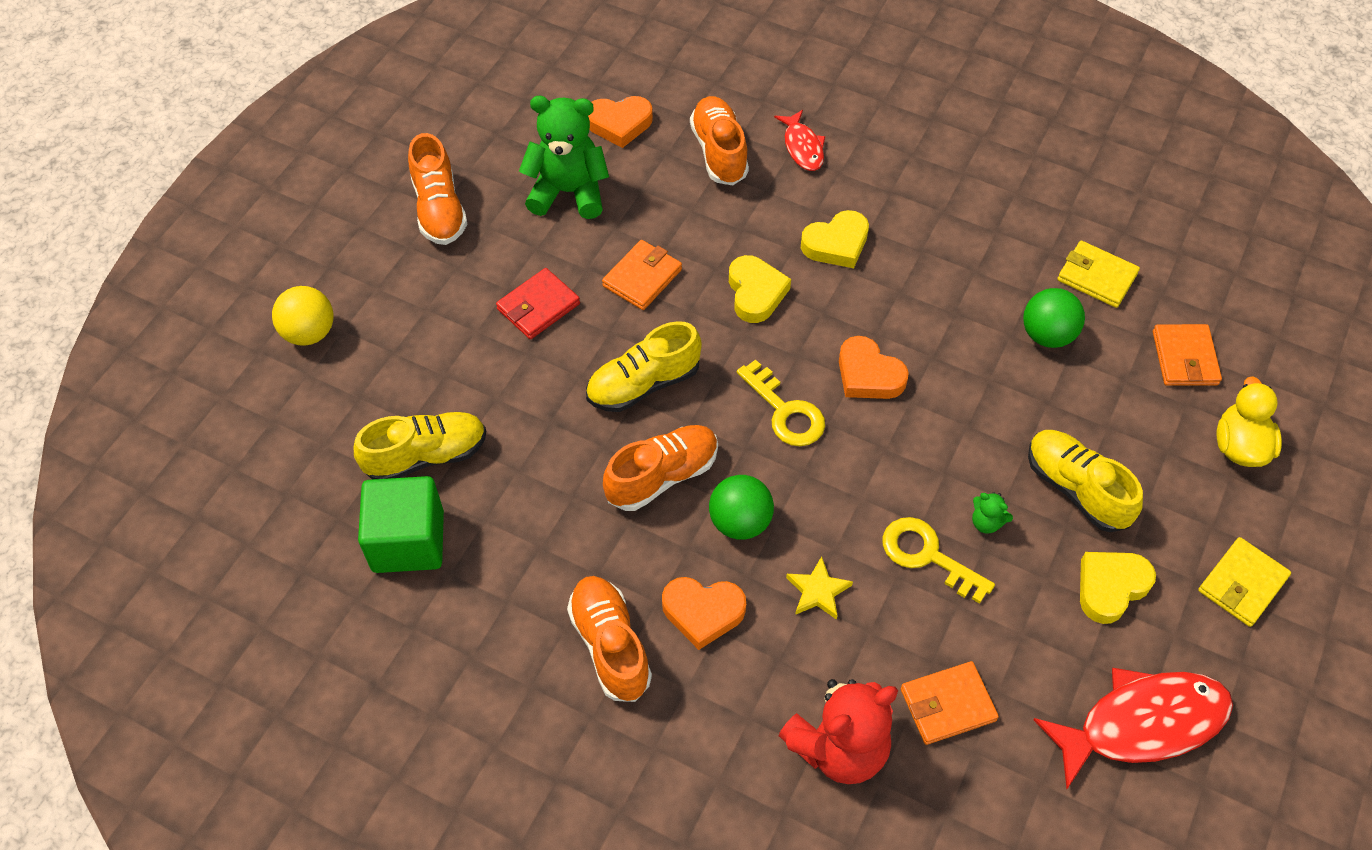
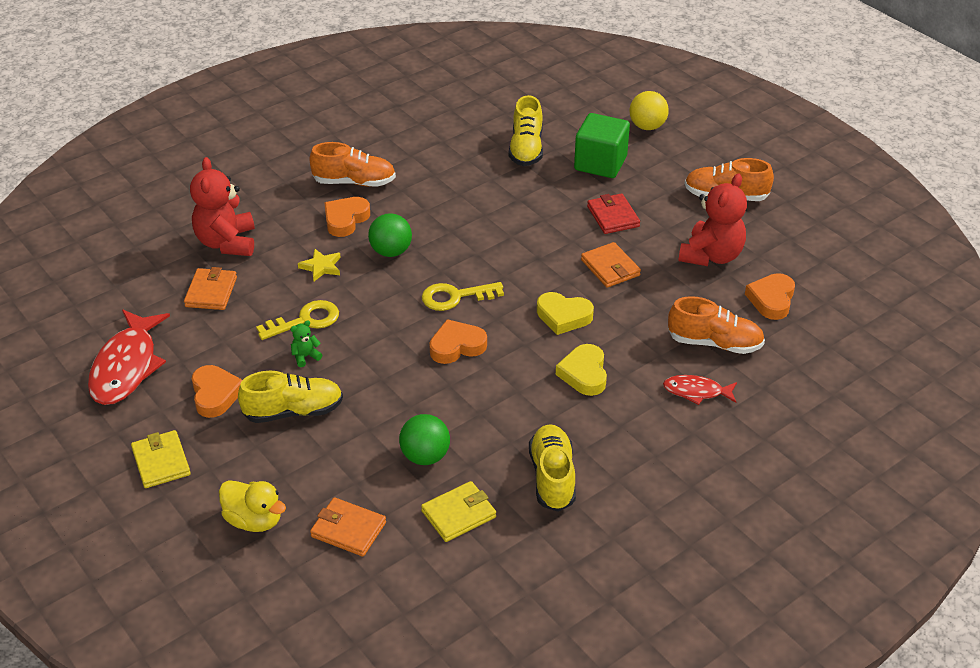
camera: 115 degrees right, 15 degrees down
green cube [358,476,444,573] -> green cube moved to [574,113,630,178]
green teddy bear [519,96,609,219] -> red teddy bear [678,173,747,266]
yellow shoe [586,321,702,412] -> yellow shoe moved to [529,424,576,512]
orange shoe [603,425,718,511] -> none
yellow heart [1080,552,1156,624] -> orange heart [192,365,242,418]

